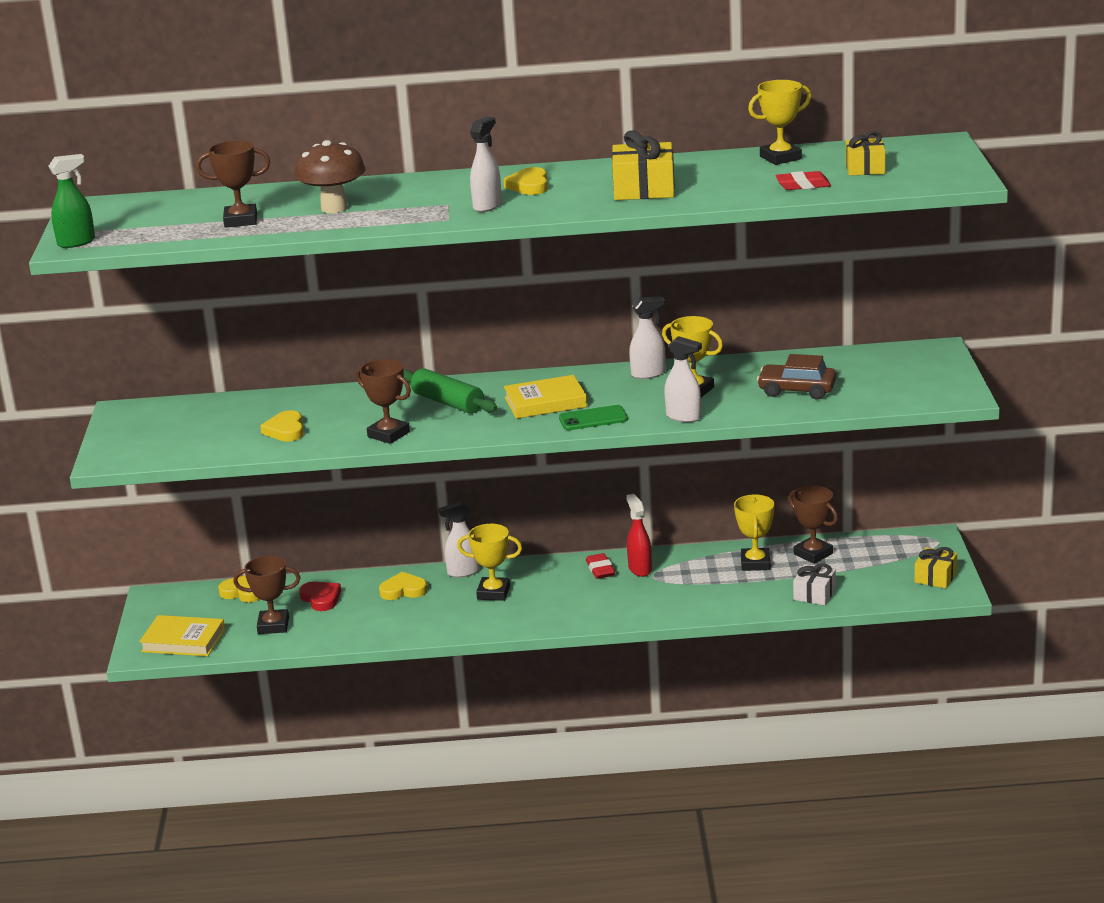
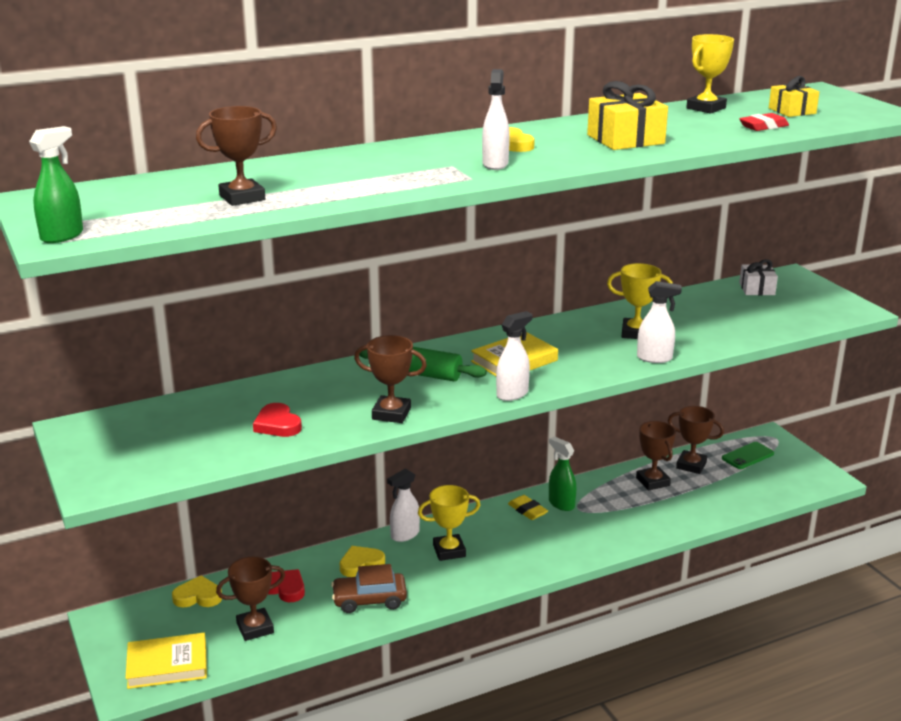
camera: 25 degrees left, 0 degrees up
yellow heart [260,410,304,441] -> red heart [253,403,302,437]
brown mushroom [295,140,365,213] -> none
green phone [559,405,628,430] -> green phone moved to [722,442,774,469]
red eraser [586,553,615,579] -> yellow eraser [508,495,548,520]
red spray bottle [626,494,652,577] -> green spray bottle [549,436,576,511]
white spray bottle [629,296,665,379] -> white spray bottle moved to [496,311,533,401]
yellow trophy [734,495,775,571] -> brown trophy [636,421,676,491]
brown car [757,354,836,400] -> brown car moved to [331,564,407,613]
white gift [793,563,836,605] -> white gift moved to [739,259,778,295]
yellow gift [915,547,957,588] -> none

